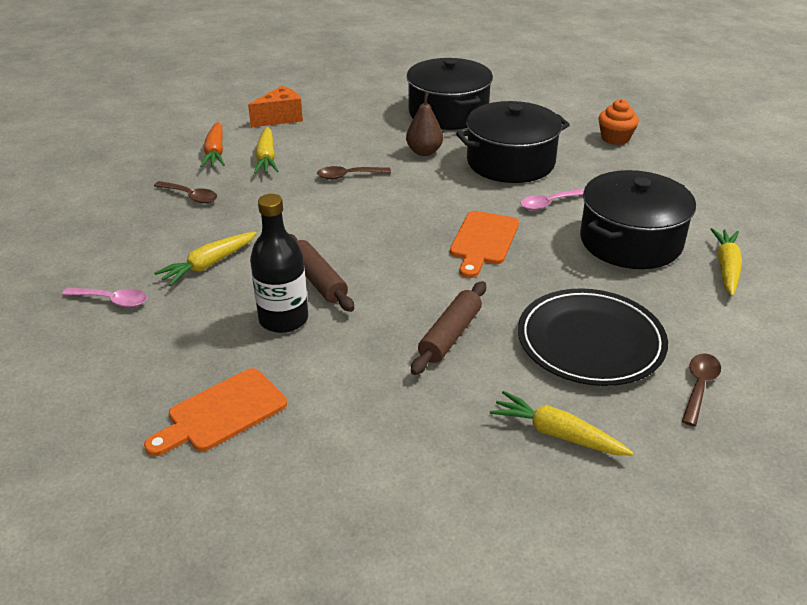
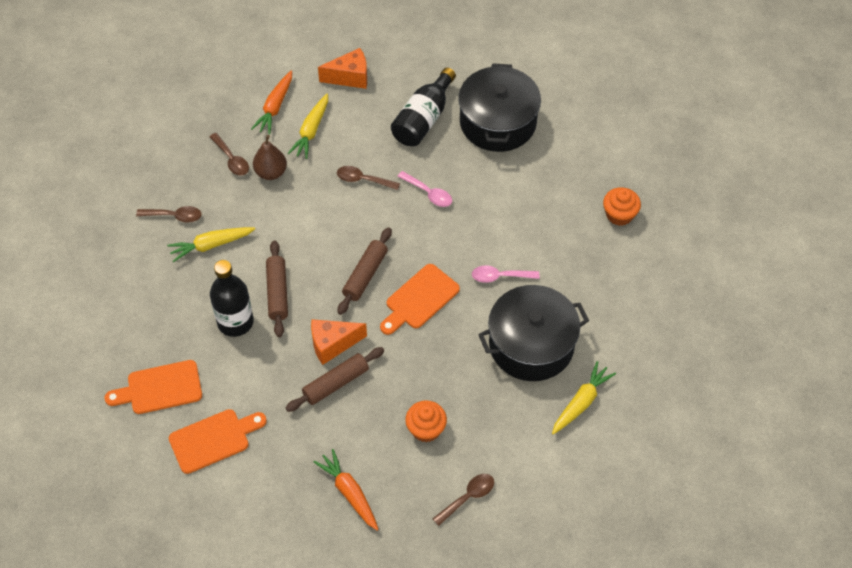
camera: 25 degrees right, 20 degrees up
pink spoon [62,288,147,307] -> pink spoon moved to [397,171,452,207]
brown pear [406,92,443,156] -> brown pear moved to [253,135,287,180]
black pot [456,101,570,183] -> none
yellow carrot [490,391,633,455] -> orange carrot [314,449,379,531]
black plate [518,288,668,386] -> orange cupcake [405,401,447,442]
none -> brown spoon [136,206,202,222]
none -> orange cutting board [169,409,267,474]
none -> orange cheese [311,319,367,365]
none -> brown rolling pin [338,227,392,315]
none -> black bottle [391,68,456,146]

